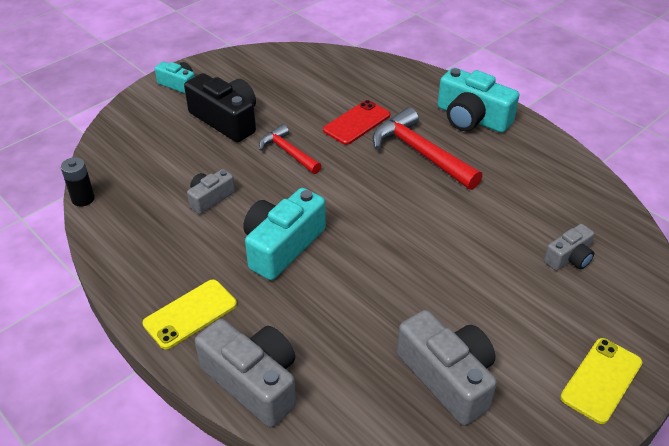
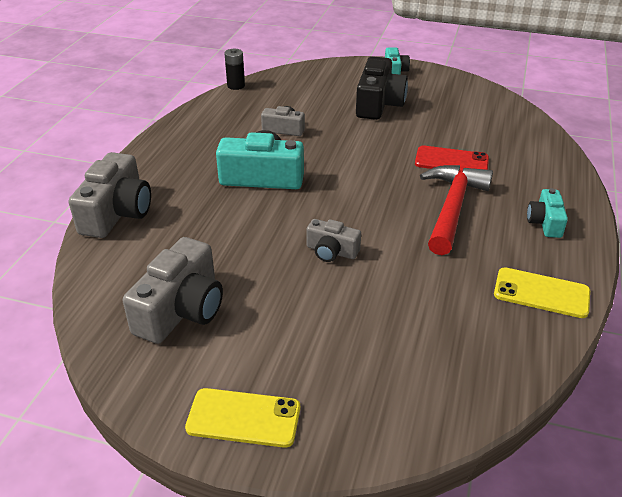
camera: 60 degrees right, 5 degrees down
yellow phone [143,279,237,349] -> yellow phone moved to [494,267,590,318]
red hammer [259,124,321,174] -> none
turquoise camera [438,68,519,133] -> turquoise camera [527,188,568,238], size x0.56
grey camera [544,224,594,271] -> grey camera moved to [306,219,361,262]

